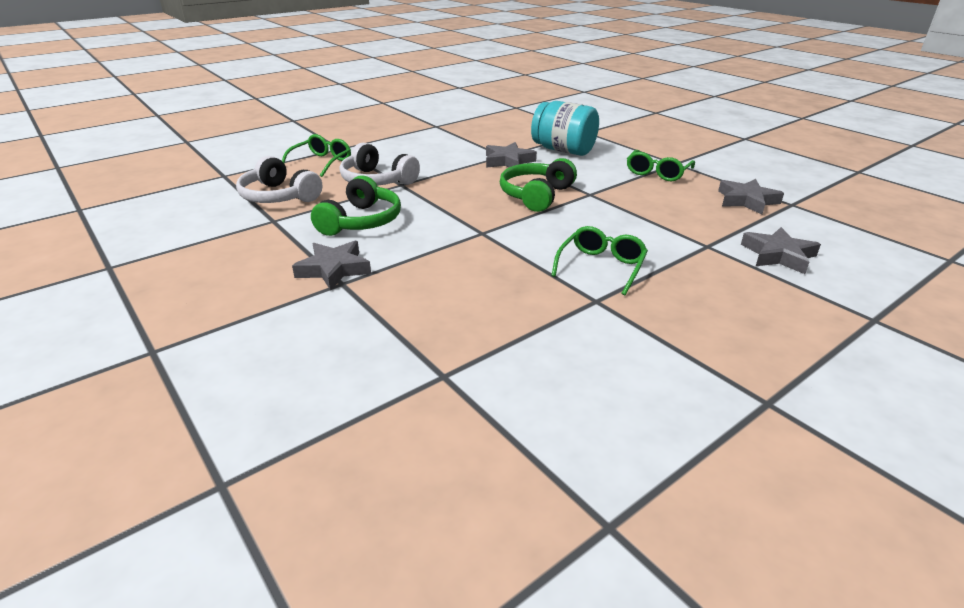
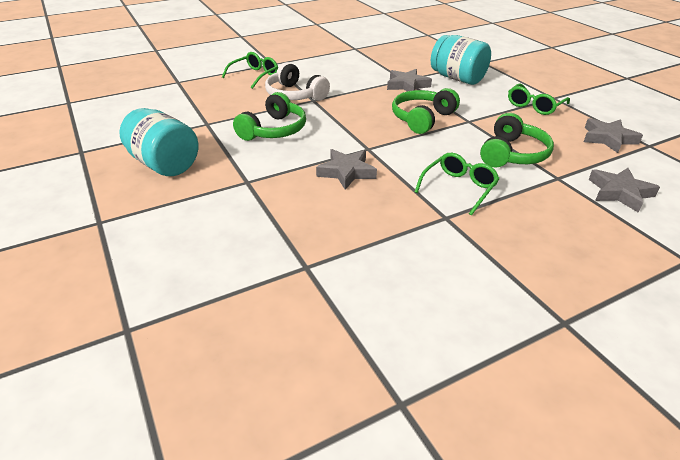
camera: 10 degrees right, 5 degrees up
white headphones [236,156,322,203] -> none
grey star [292,241,371,291] -> grey star moved to [316,149,377,190]
none -> turquoise jar [119,108,198,176]
none -> green headphones [480,113,554,167]

